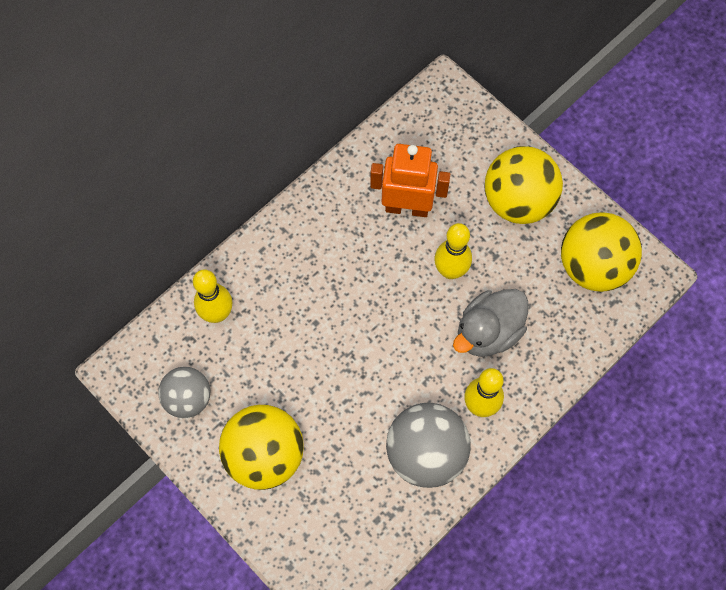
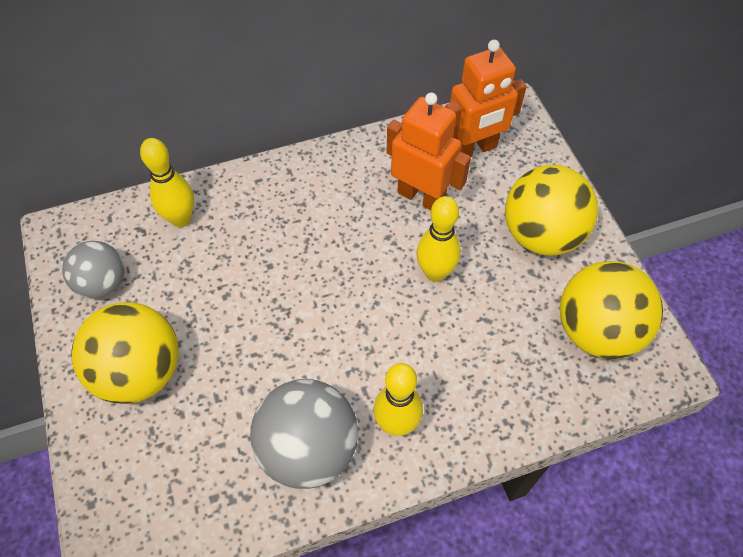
camera: 25 degrees right, 10 degrees down
grey duck [453,289,528,357] -> none
none -> orange robot [445,40,527,157]

